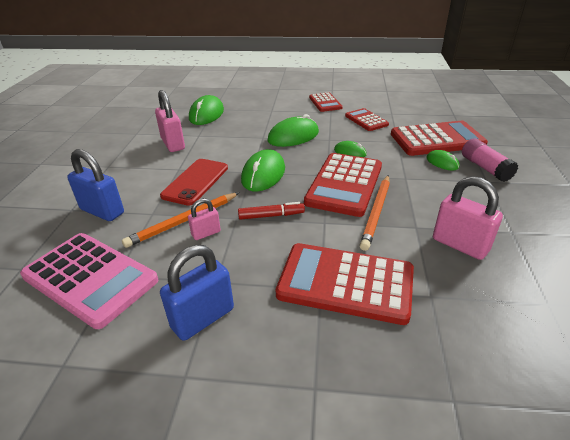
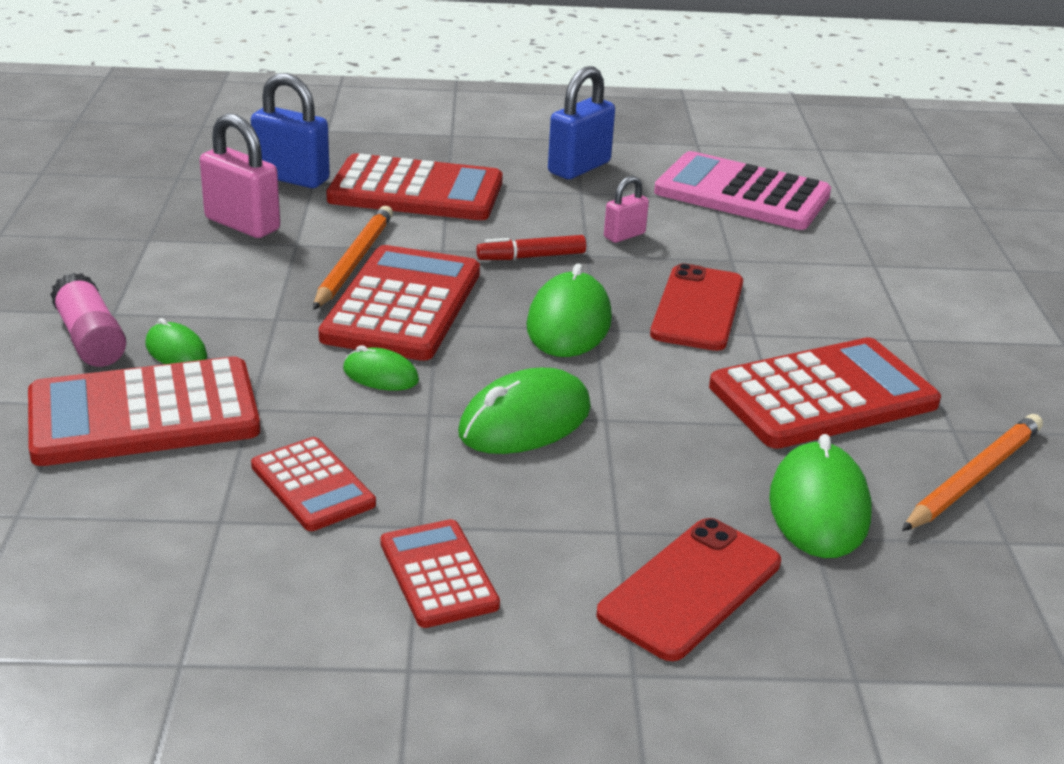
camera: 170 degrees right, 5 degrees down
blue padlock [67,149,124,221] -> blue padlock moved to [251,73,330,188]
orange pencil [122,193,239,248] -> orange pencil moved to [902,414,1043,531]
pink padlock [155,90,185,152] -> red calculator [709,337,941,449]
none -> red phone [596,518,781,661]

